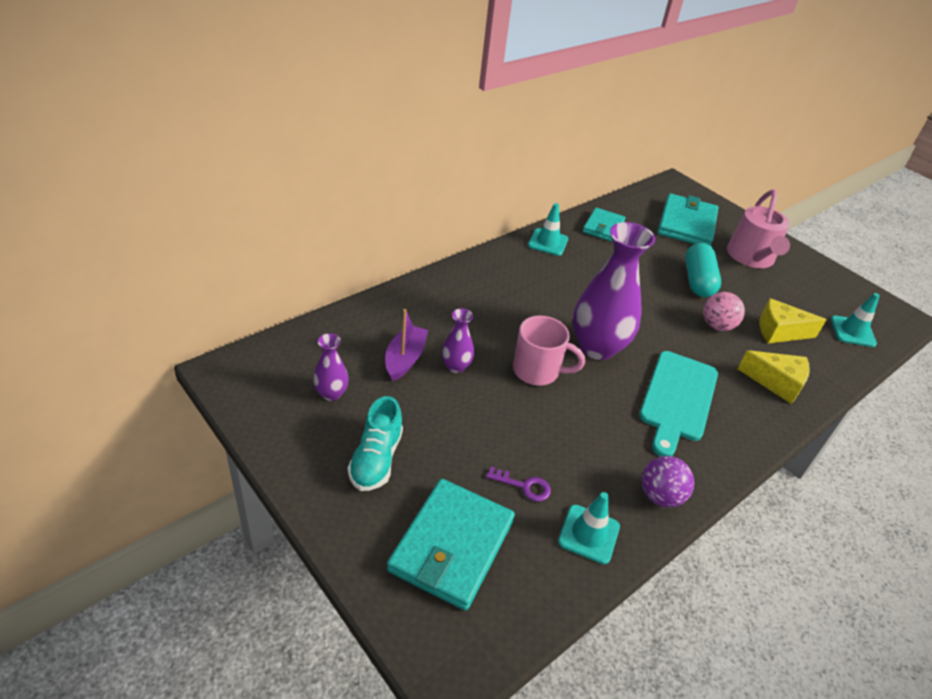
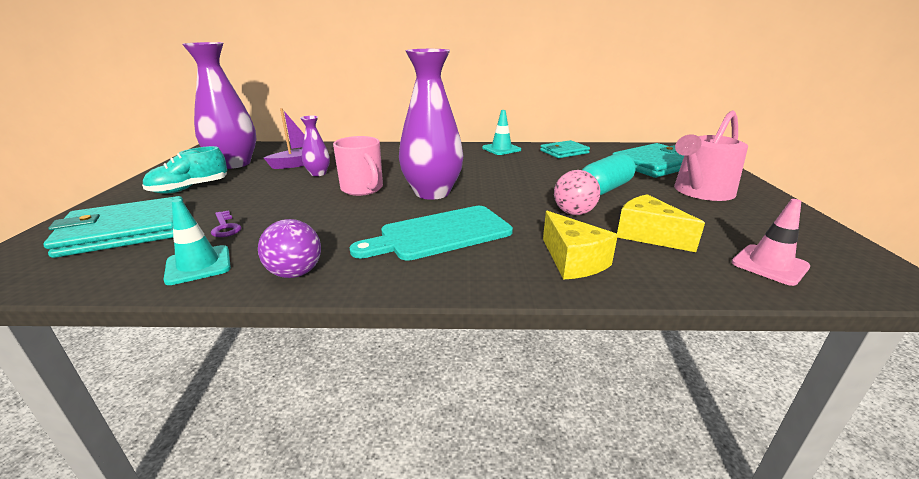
camera: 45 degrees right, 15 degrees down
purple vase [313,333,349,401] -> purple vase [182,42,256,169], size x2.11
turquoise traffic cone [831,293,880,347] -> pink traffic cone [732,199,810,286]

